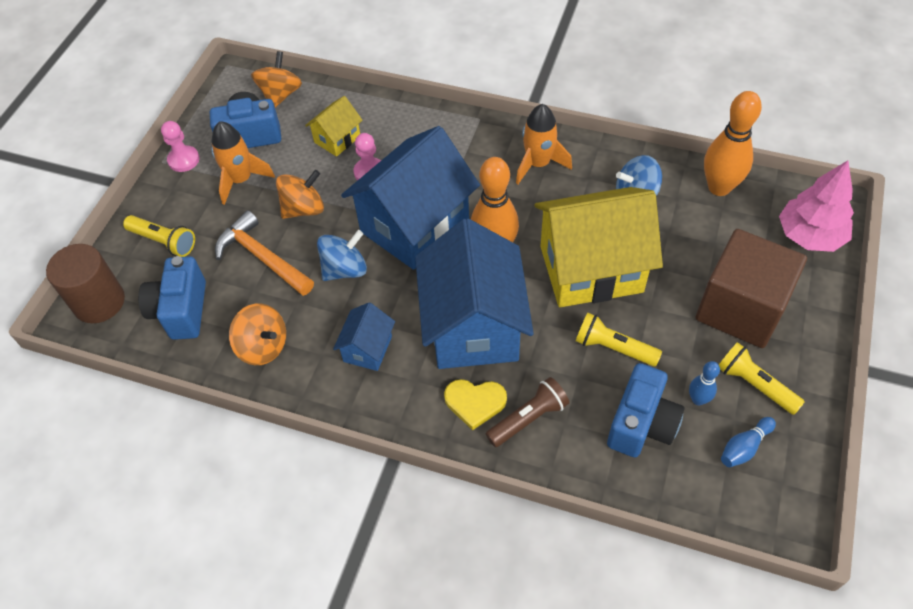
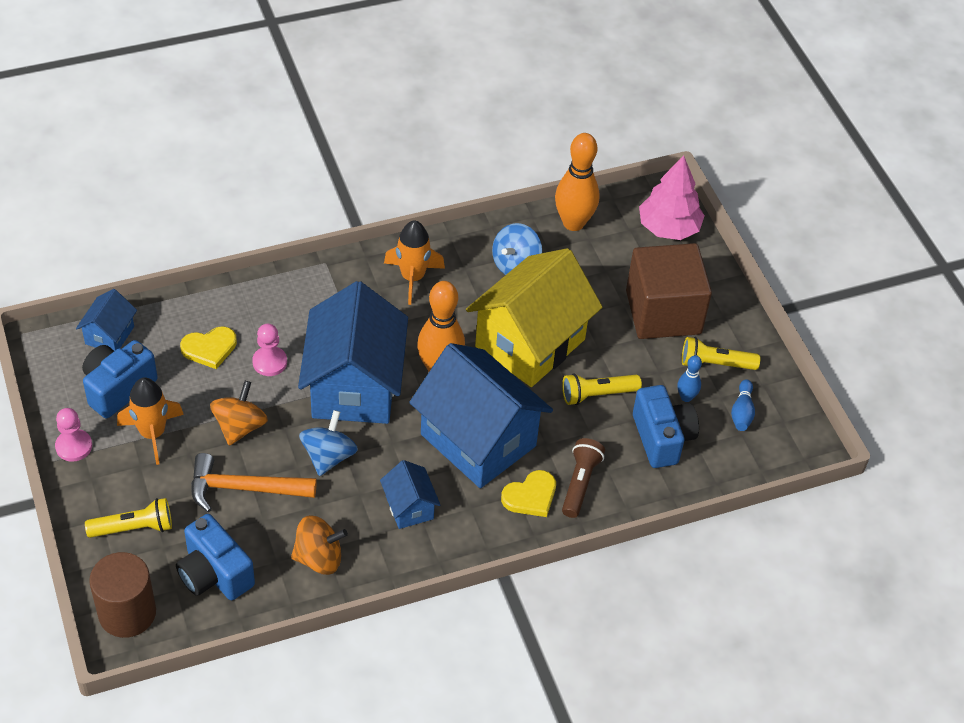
camera: 45 degrees left, 5 degrees down
orange spinning top [251,51,302,108] -> blue house [76,289,137,351]
yellow house [305,96,362,157] -> yellow heart [180,326,237,369]

